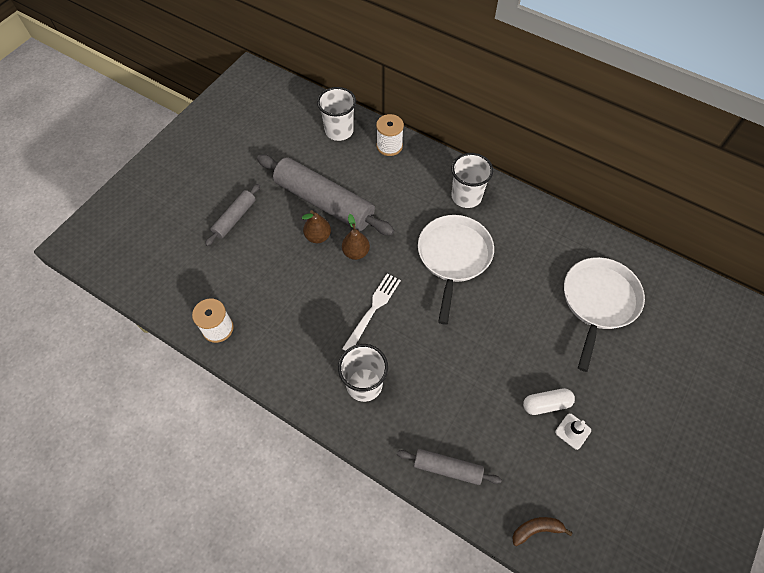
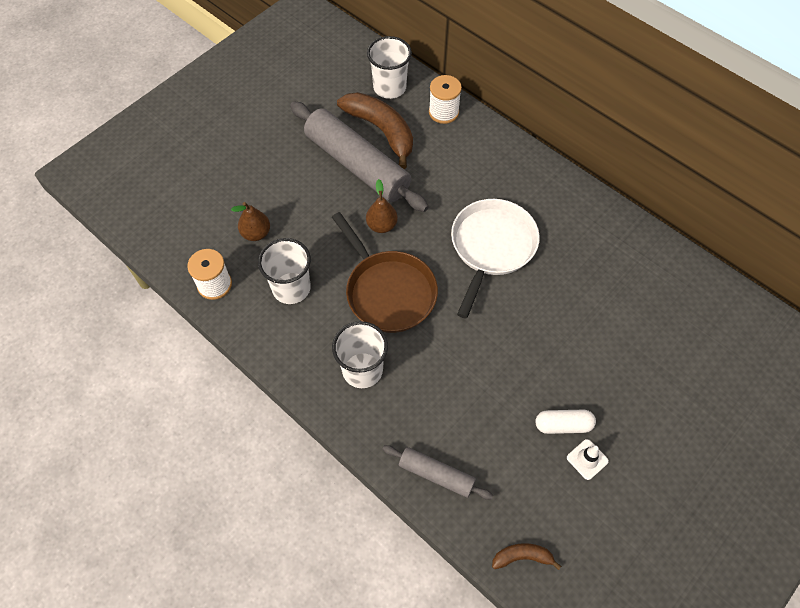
camera: 10 degrees right, 0 degrees up
grey rolling pin [205,184,260,246] -> none
brown pear [302,210,331,243] -> brown pear moved to [231,202,270,241]
white fork [342,274,401,351] -> brown pan [332,212,438,333]
white cup [451,153,493,208] -> white cup moved to [258,238,311,304]
white pan [564,257,645,372] -> none
none -> brown banana [337,92,413,169]

